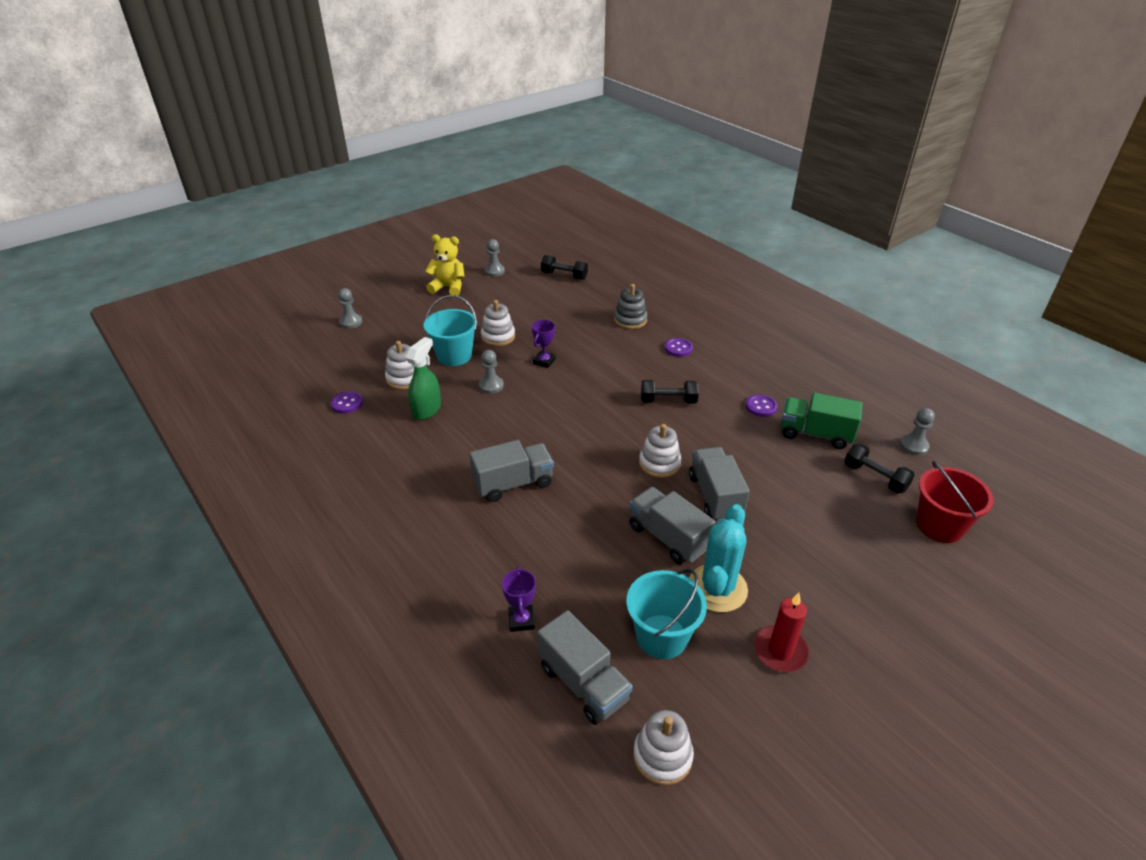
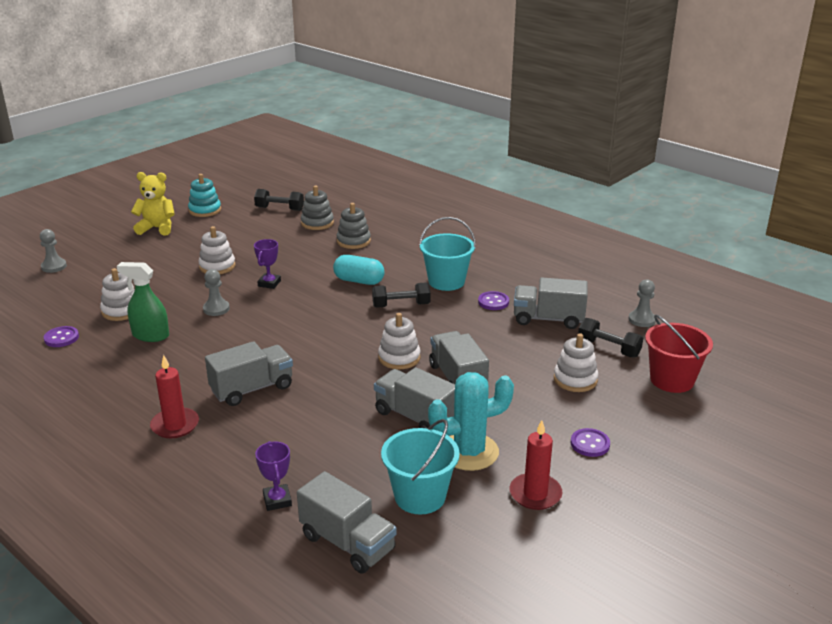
camera: 10 degrees left, 10 degrees down
green spray bottle [406,337,441,420] -> green spray bottle turned 90 degrees counterclockwise [117,262,169,342]
turquoise bucket [424,295,477,366] -> turquoise bucket moved to [419,217,476,291]
grey pawn [484,239,505,277] -> turquoise stacking toy [188,174,221,217]
white stacking toy [633,710,694,785] -> white stacking toy moved to [554,333,599,392]
purple button [664,338,693,357] -> purple button moved to [571,428,610,457]
turquoise cactus [689,504,748,612] -> turquoise cactus turned 60 degrees clockwise [428,372,514,471]
green truck [781,393,863,449] -> grey truck [514,278,588,329]
none -> red candle [150,355,199,438]
none -> grey stacking toy [301,186,334,230]
none -> turquoise capsule [333,255,385,285]

